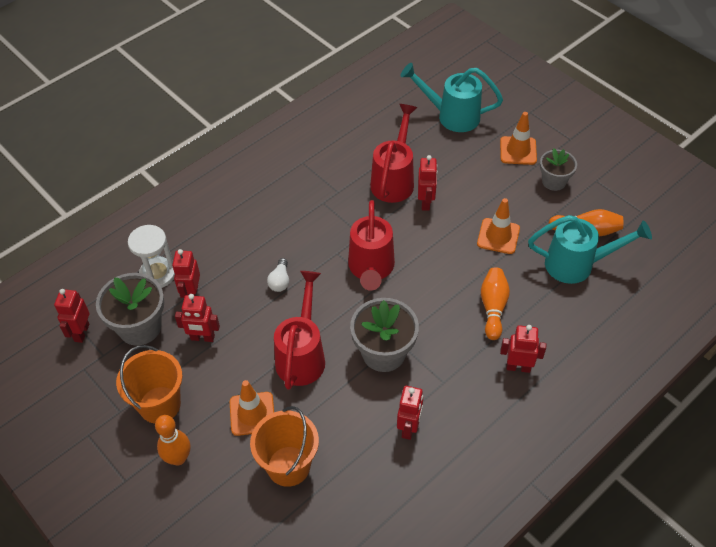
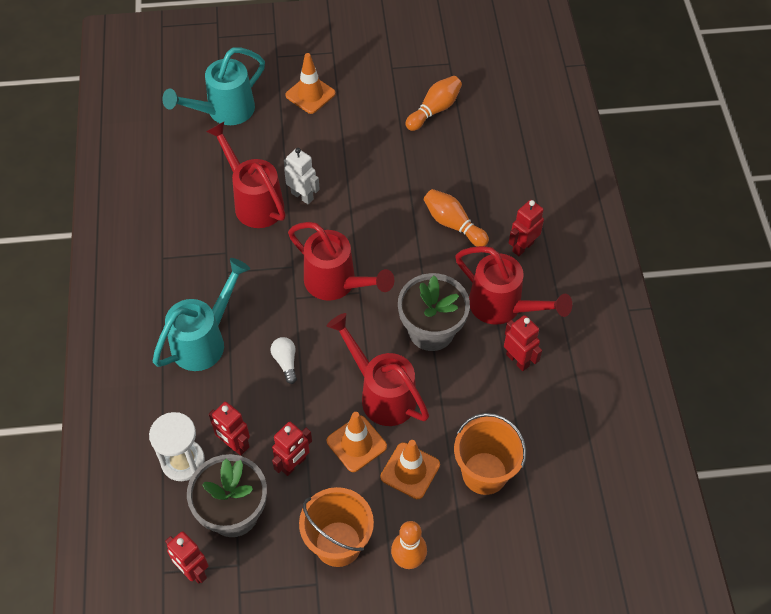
camera: 55 degrees left, 5 degrees up
white light bulb [267,258,289,292] -> white light bulb turned 150 degrees counterclockwise [271,337,297,384]
red robot [418,155,438,211] -> white robot [284,148,320,204]
orange traffic cone [477,198,520,254] -> orange traffic cone moved to [327,412,387,472]
turquoise watering can [528,215,652,284] -> turquoise watering can moved to [153,258,250,371]
grey flower pot [540,148,577,191] -> none
none -> red watering can [455,246,572,325]

